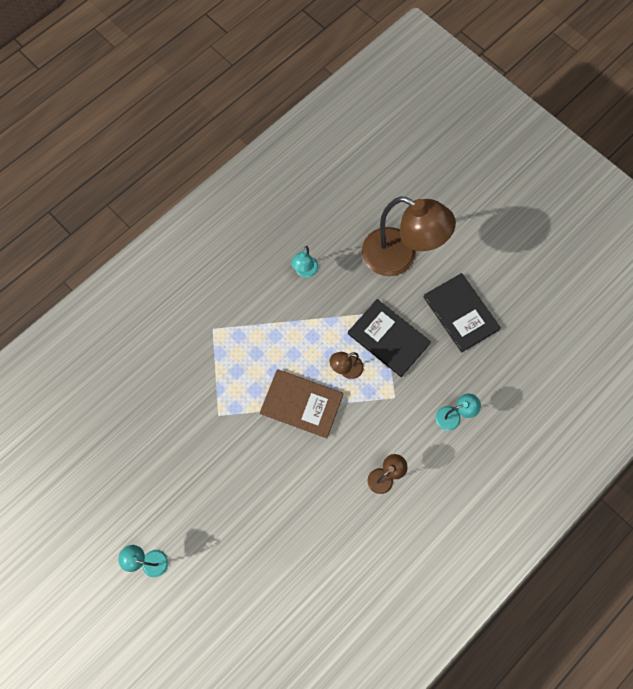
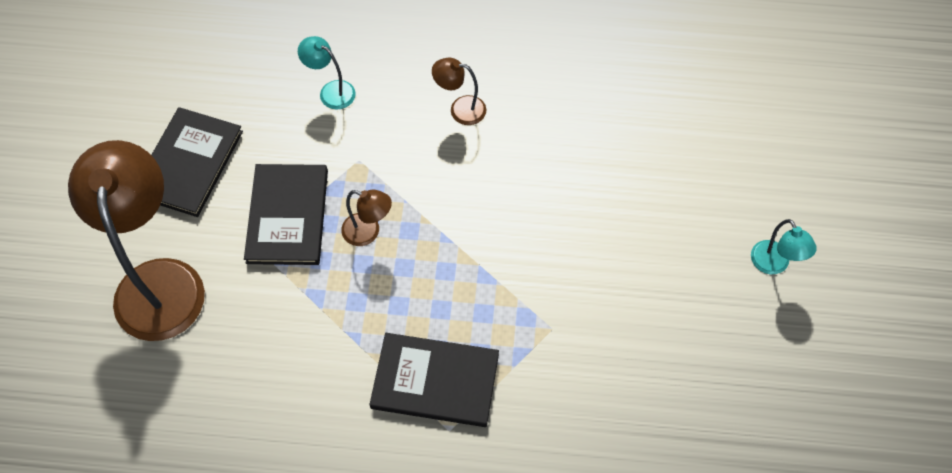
camera: 130 degrees left, 10 degrees down
brown book [260,369,343,438] -> none
turquoise lamp [291,246,319,278] -> none
none -> black book [370,333,499,427]

